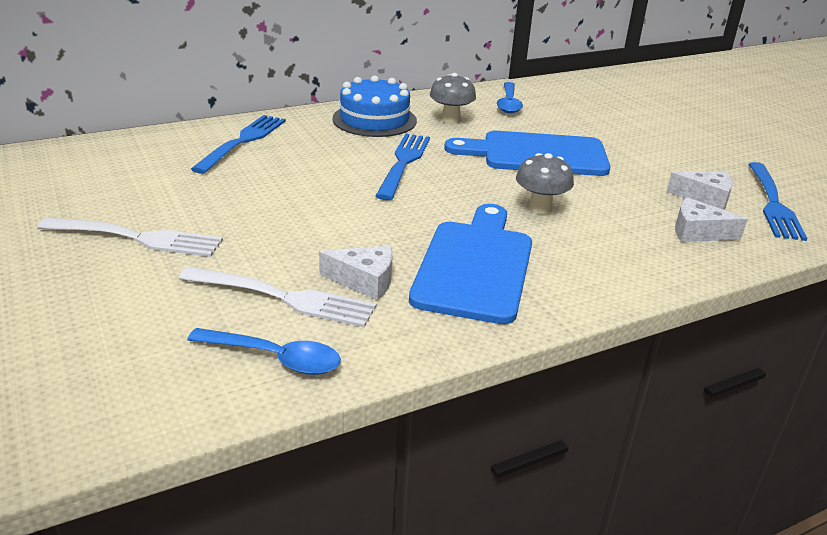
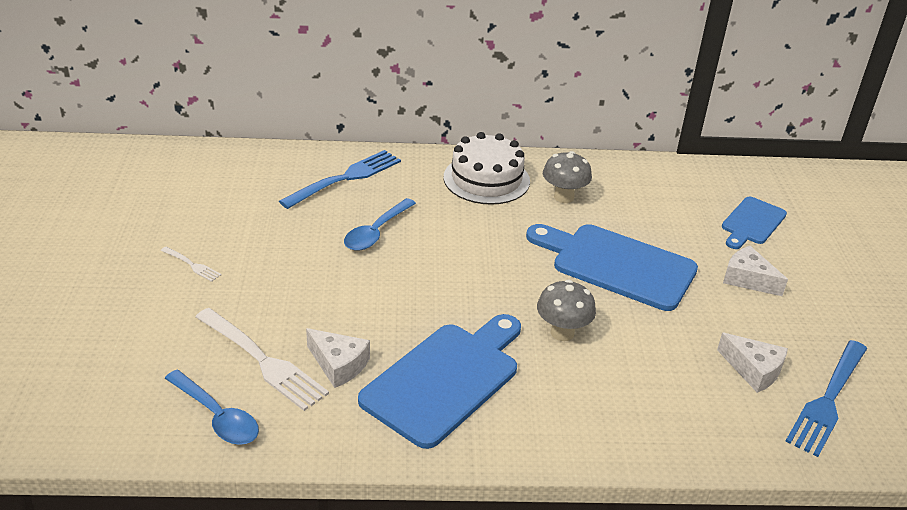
camera: 25 degrees right, 5 degrees up
white fork [37,218,223,257] -> white fork [161,247,221,282], size x0.47
blue cake [332,75,417,137] -> white cake [444,132,530,205]
blue fork [375,134,430,200] -> none
blue spoon [497,82,523,113] -> blue spoon moved to [344,198,416,251]
white cheese [675,197,748,242] -> white cheese moved to [723,246,788,296]
none -> blue cutting board [722,197,787,249]

